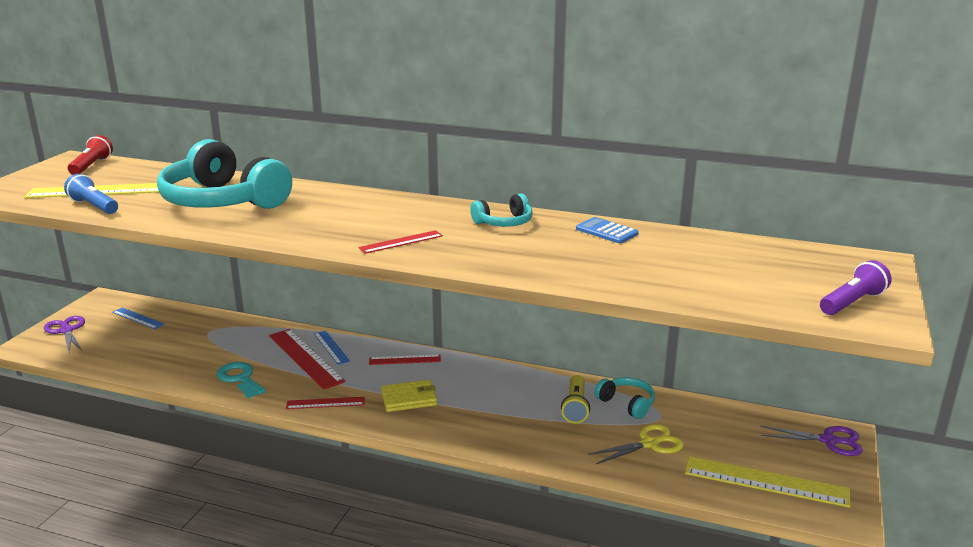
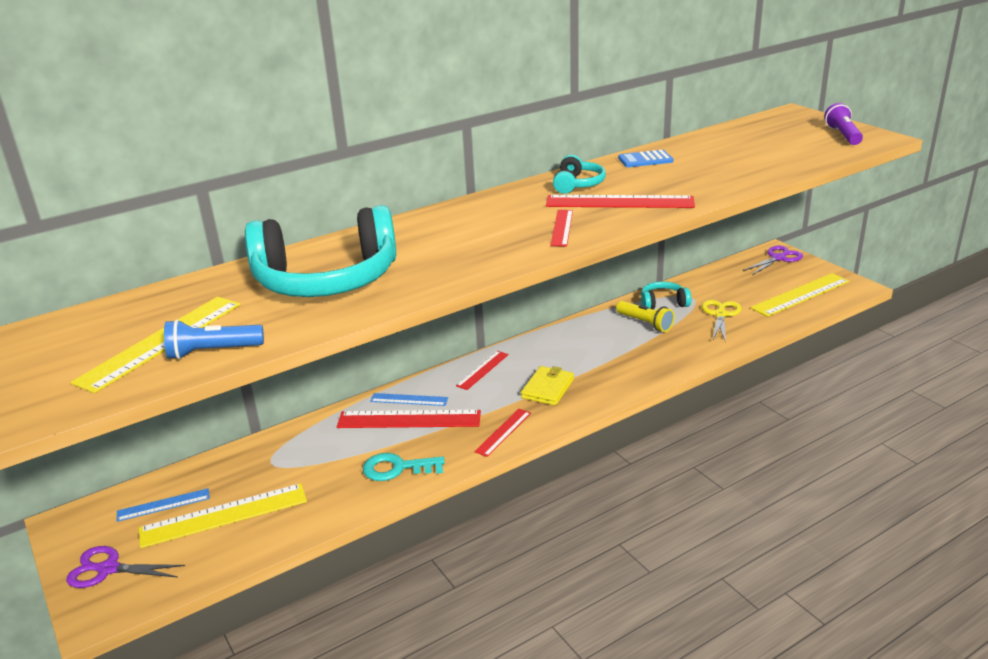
camera: 50 degrees left, 5 degrees up
red flashlight [68,135,113,175] -> none
none -> yellow ruler [139,483,307,548]
none -> red ruler [546,195,695,208]

